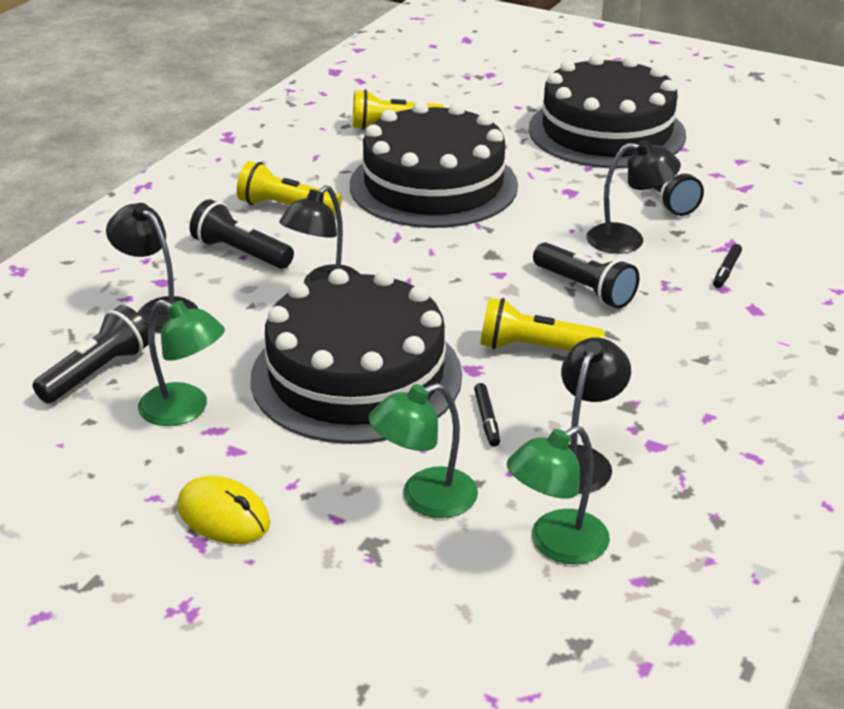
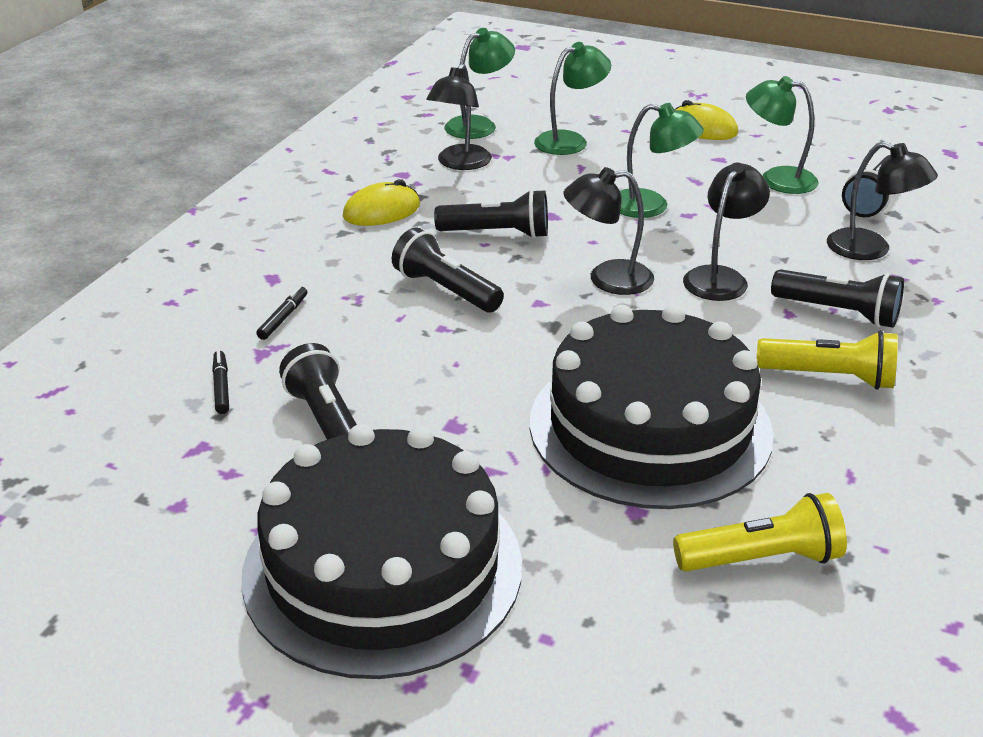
camera: 175 degrees right, 0 degrees up
black cake [250,269,462,444] -> green lamp [620,103,704,218]
black marker [474,383,500,447] -> black marker moved to [212,350,229,414]
yellow flashlight [480,298,605,351] -> black flashlight [434,189,548,239]
black lamp [586,140,681,254] -> black lamp moved to [564,167,654,295]
none -> yellow mouse [343,179,420,226]

